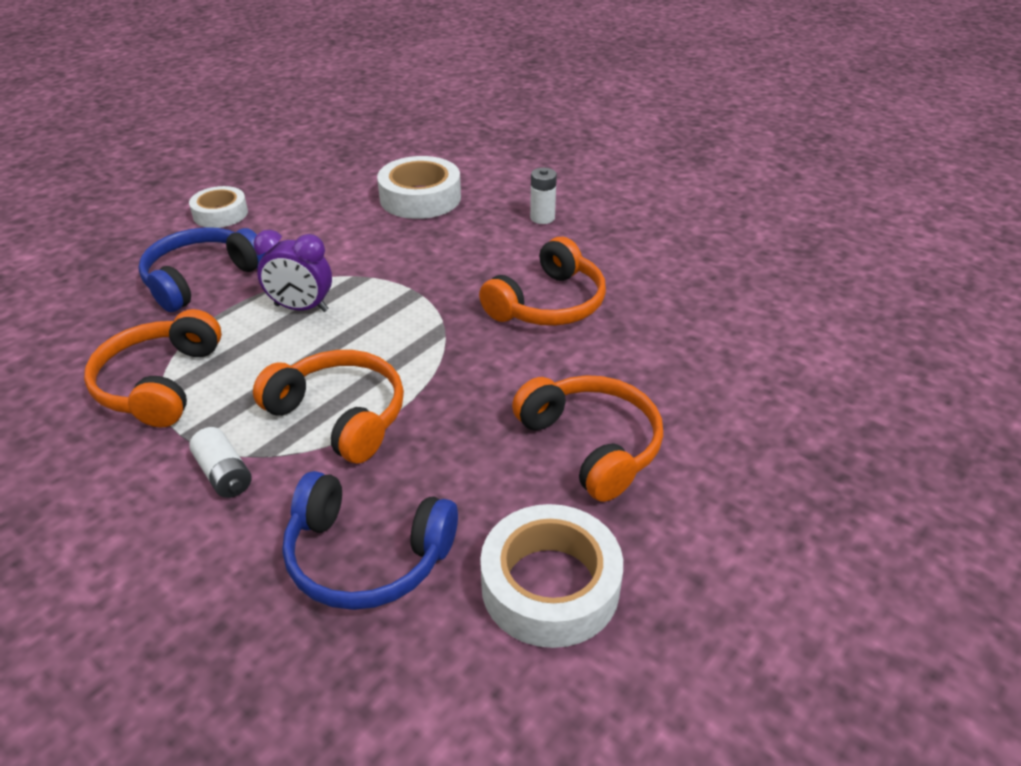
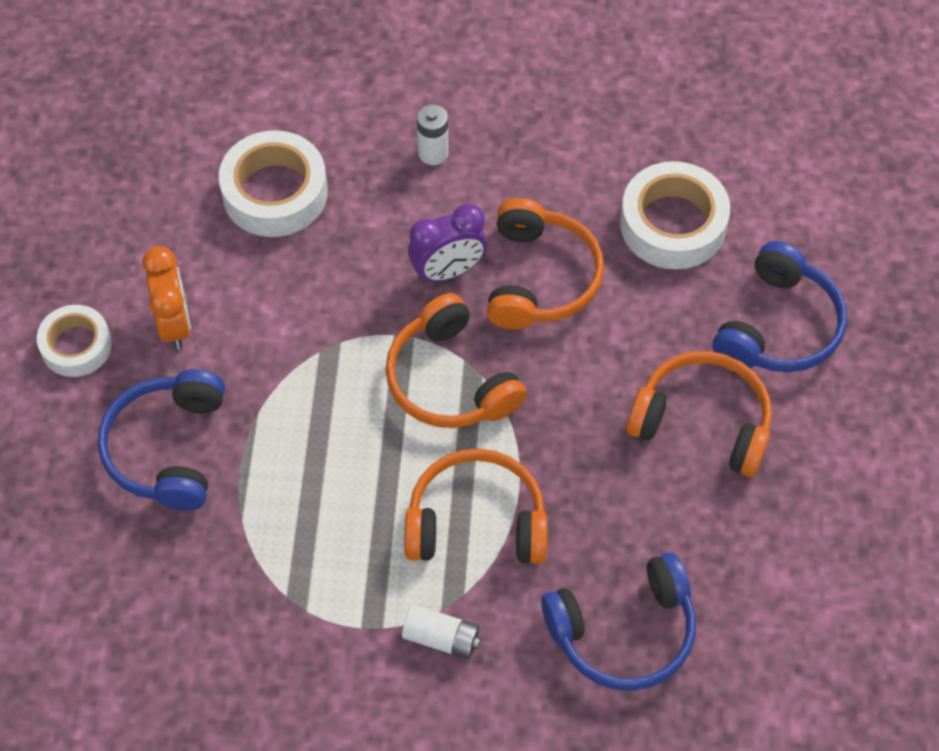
camera: 35 degrees left, 20 degrees up
orange headphones [84,309,222,427] -> orange headphones moved to [385,293,527,428]
purple clock [253,230,332,312] -> purple clock moved to [408,203,487,283]
white tape [480,504,623,648] -> white tape moved to [620,161,730,270]
none -> orange clock [142,246,191,350]
none -> blue headphones [713,241,847,372]

